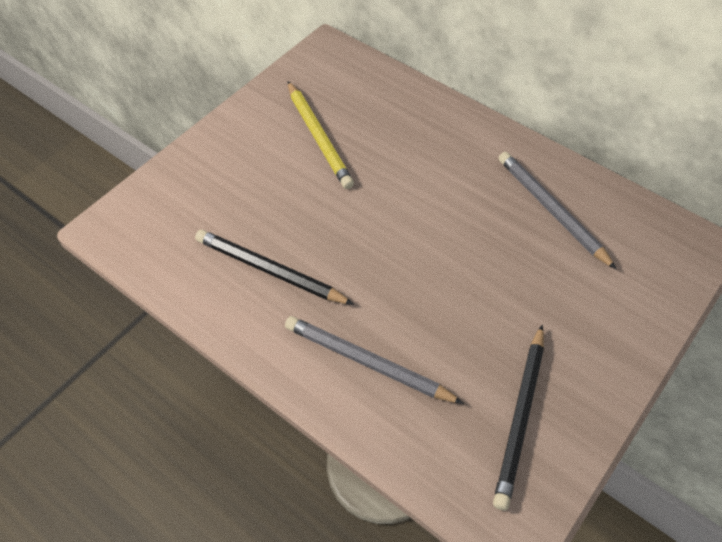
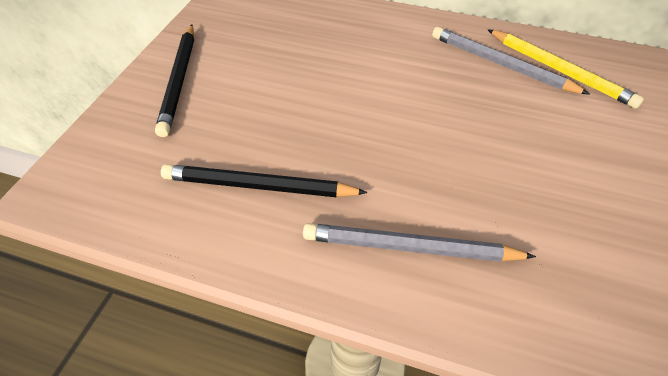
camera: 20 degrees left, 5 degrees down
yellow pencil [287,81,354,189] -> yellow pencil moved to [487,29,644,109]
black pencil [493,325,544,510] -> black pencil moved to [155,25,194,137]

